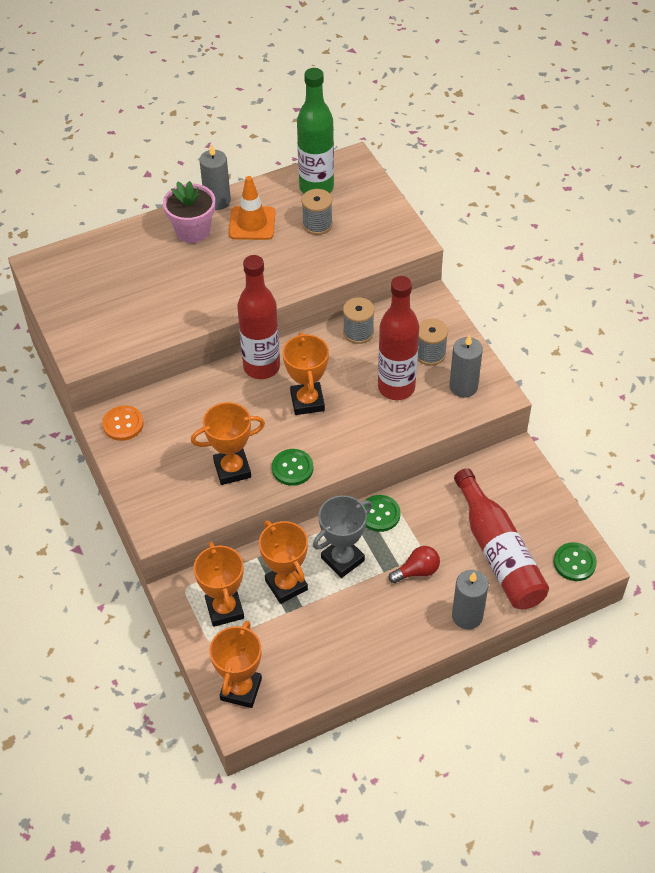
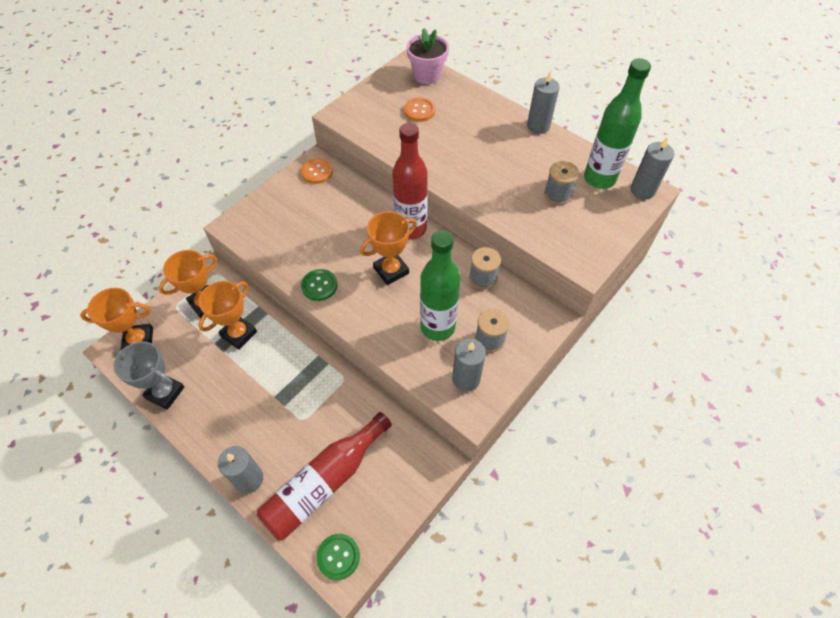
camera: 65 degrees right, 5 degrees up
pink flower pot [163,181,215,243] -> pink flower pot moved to [406,28,449,84]
orange trophy [191,402,265,485] -> none
orange traffic cone [229,176,275,240] -> none
grey trophy [313,495,372,578] -> grey trophy moved to [113,341,184,410]
green button [364,495,401,532] -> none
red bottle [378,276,419,400] -> green bottle [420,230,460,341]
red light bulb [389,546,440,583] -> none
none -> orange button [404,97,435,122]
none -> grey candle [630,137,674,199]

